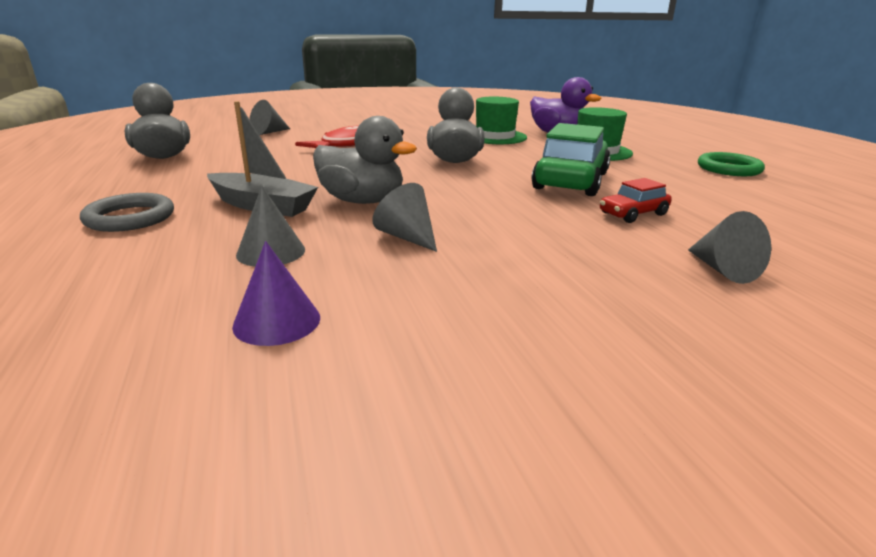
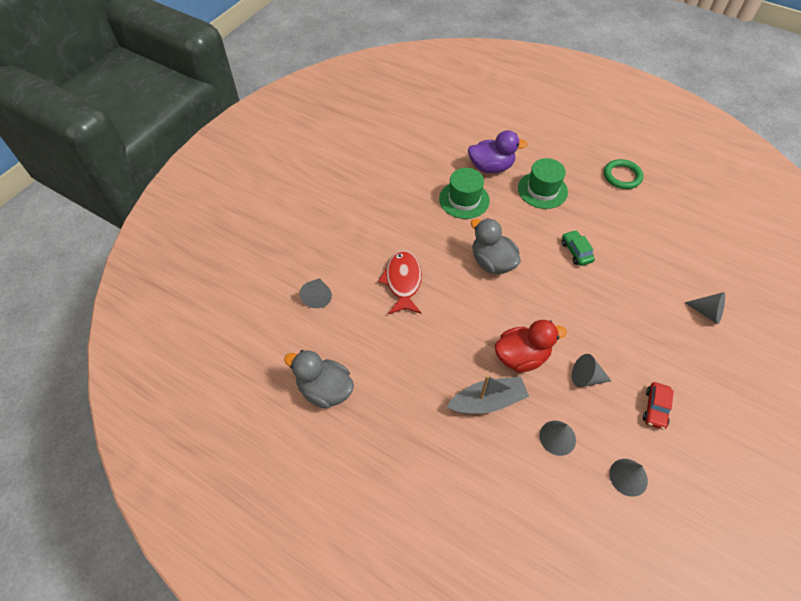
camera: 40 degrees left, 30 degrees up
grey ring [80,193,174,232] -> none
purple cone [232,241,320,346] -> grey cone [609,459,648,497]
grey duck [313,116,417,204] -> red duck [495,320,567,372]
green car [532,123,611,196] -> green car [562,230,595,266], size x0.50
red car [600,178,672,223] -> red car moved to [643,382,674,430]

